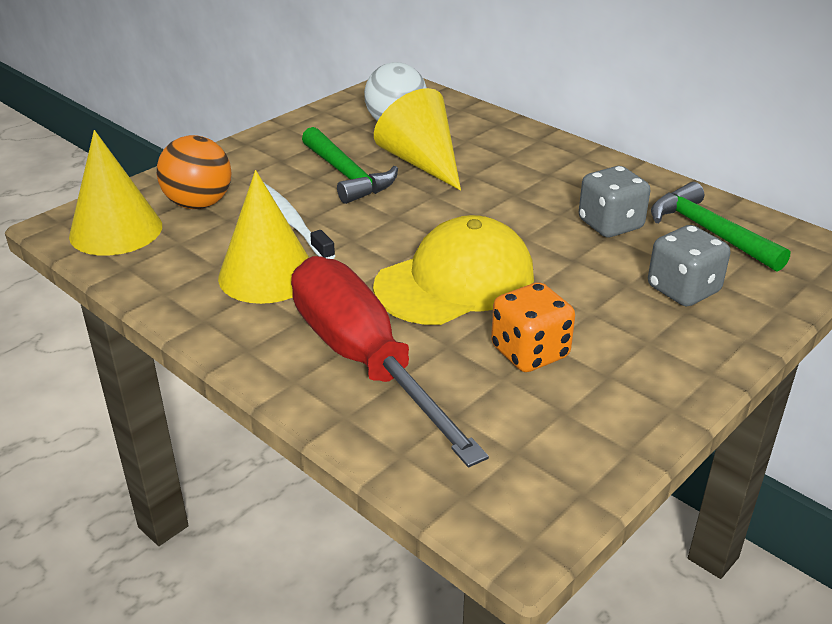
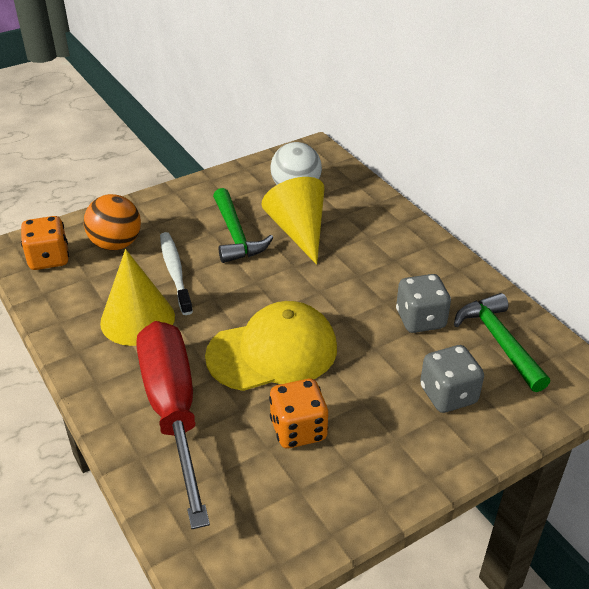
camera: 15 degrees right, 5 degrees up
yellow cone [69,130,162,256] -> orange dice [21,216,69,270]

